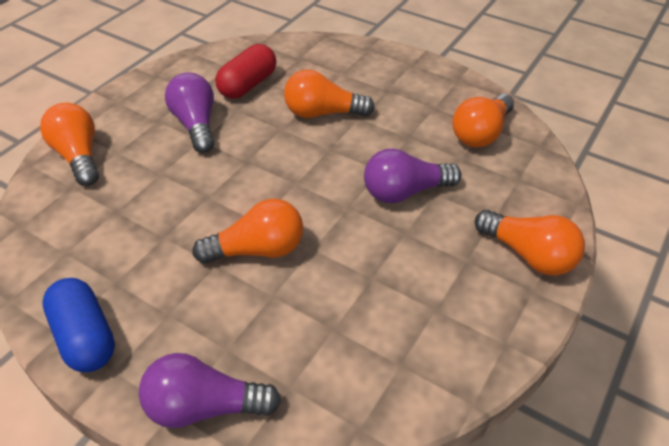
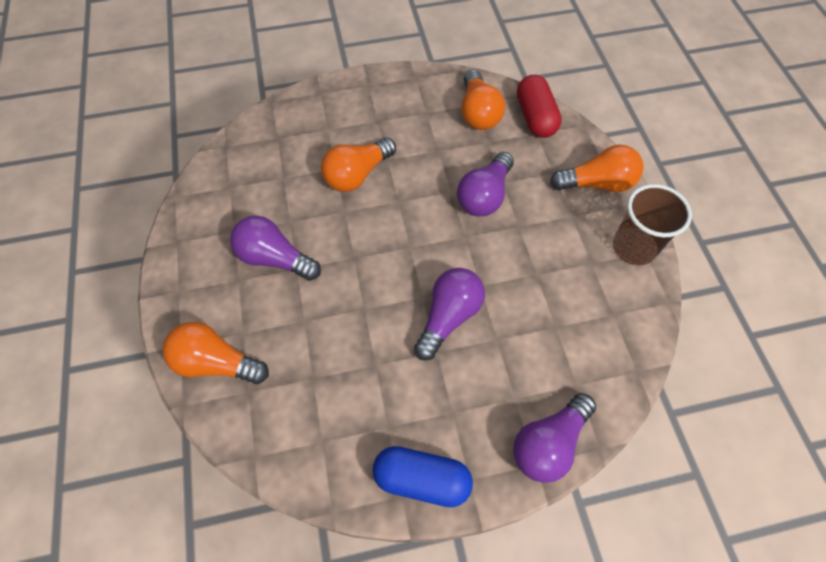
camera: 45 degrees left, 15 degrees up
orange light bulb [192,199,303,264] -> purple light bulb [414,268,485,361]
red capsule [215,44,276,99] -> red capsule moved to [517,75,562,138]
none -> brown cup [613,184,692,266]

